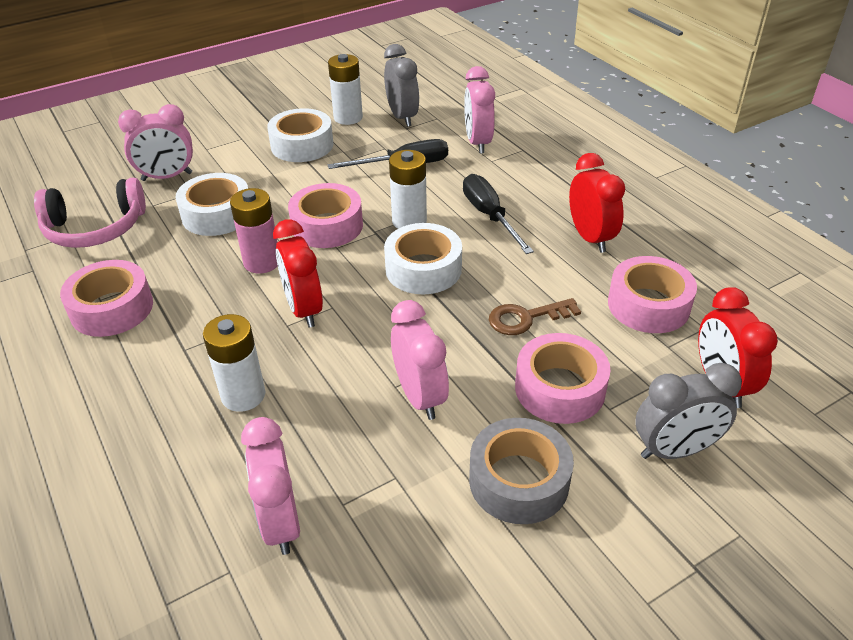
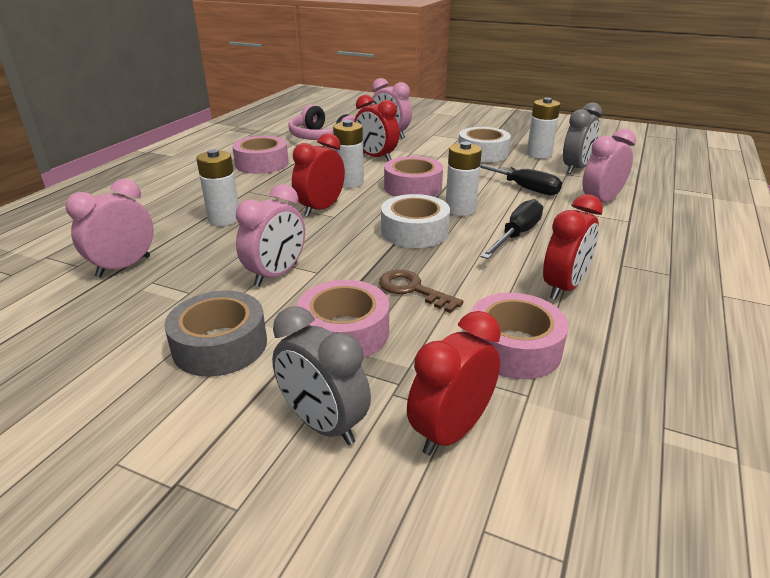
camera: 55 degrees right, 10 degrees down
white tape [176,173,248,236] -> red clock [354,95,400,161]
pink battery [230,188,278,274] -> white battery [333,120,364,188]

